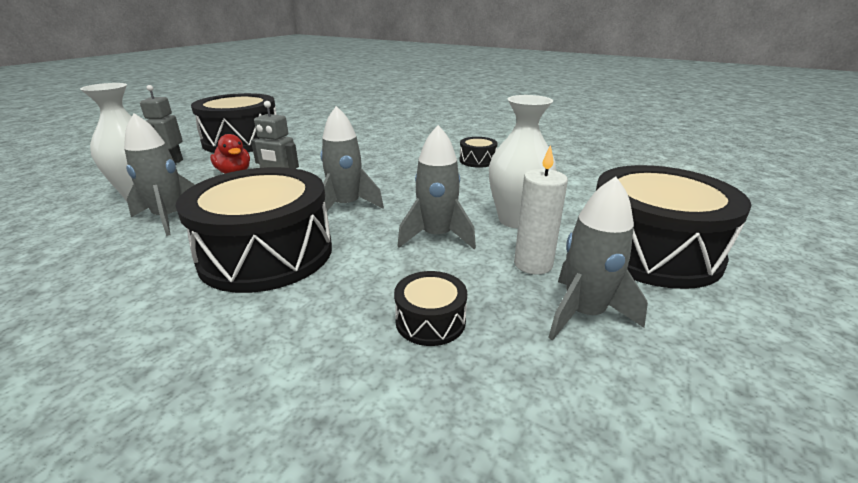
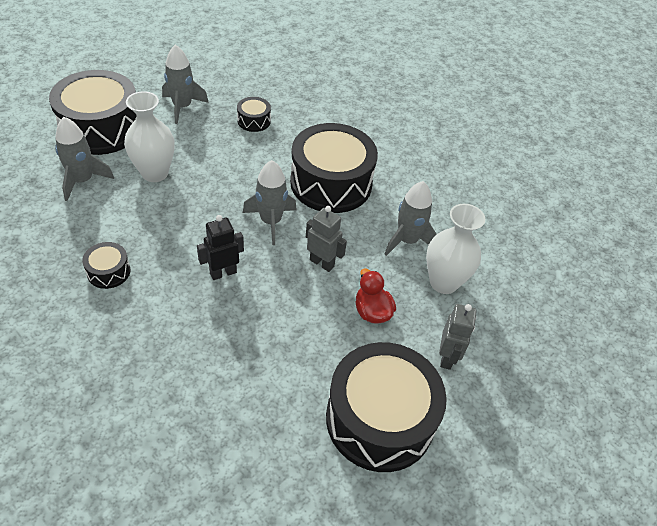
camera: 170 degrees left, 20 degrees up
grey rocket [398,125,476,249] -> grey rocket moved to [55,117,114,201]
white candle [514,145,568,275] -> none
none -> black robot [197,215,244,280]

